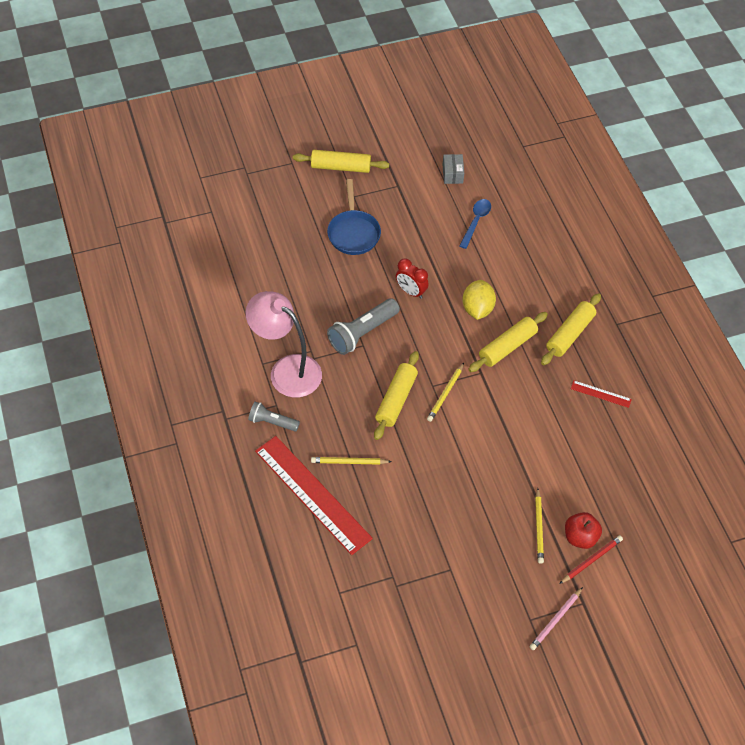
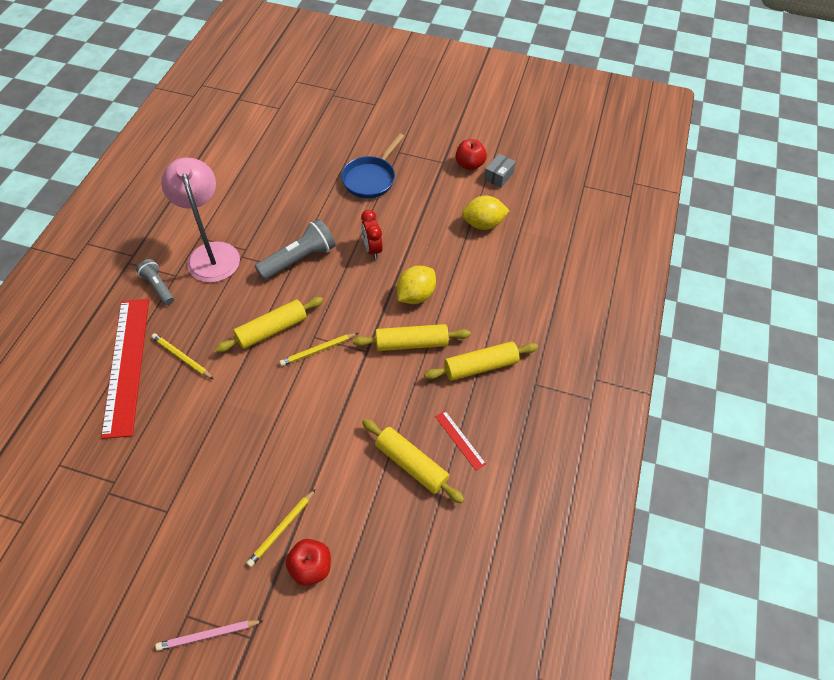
camera: 35 degrees right, 0 degrees up
yellow rolling pin [293,150,389,173] -> yellow rolling pin moved to [362,419,464,503]
grey flashlight [327,298,400,355] -> grey flashlight turned 150 degrees clockwise [255,219,335,280]
blue spoon [459,199,491,249] -> yellow lemon [462,196,510,230]
red pencil [559,535,623,584] -> none
none -> red apple [455,139,487,170]

